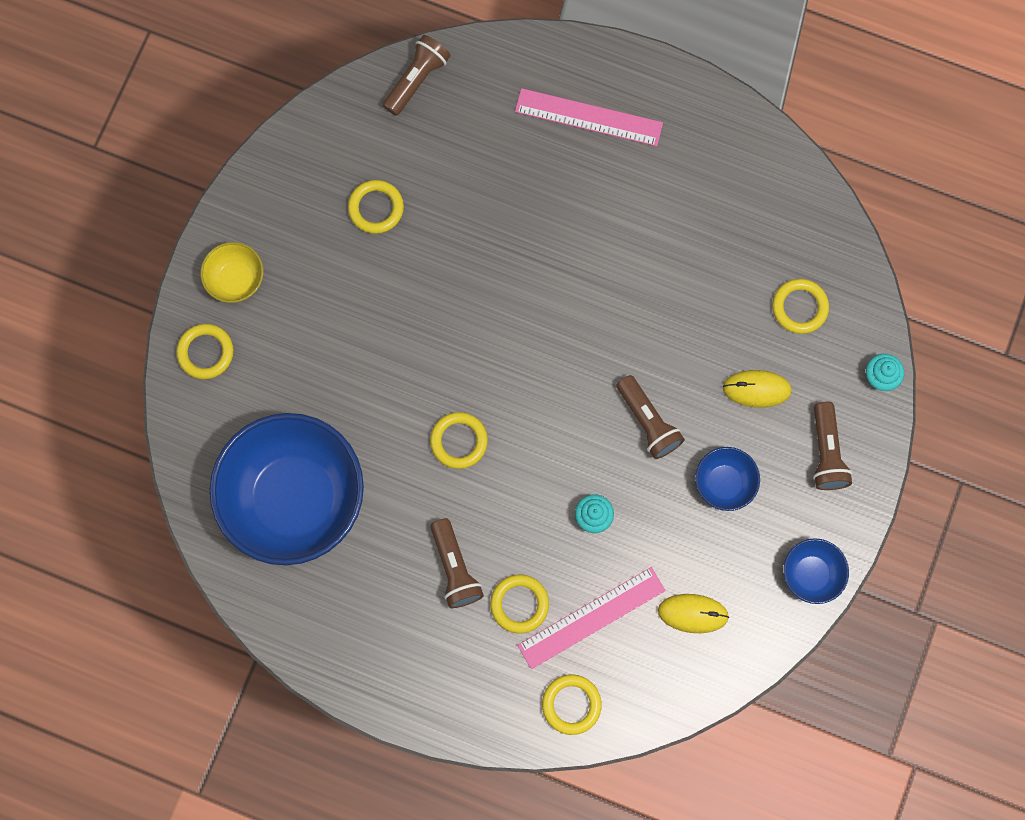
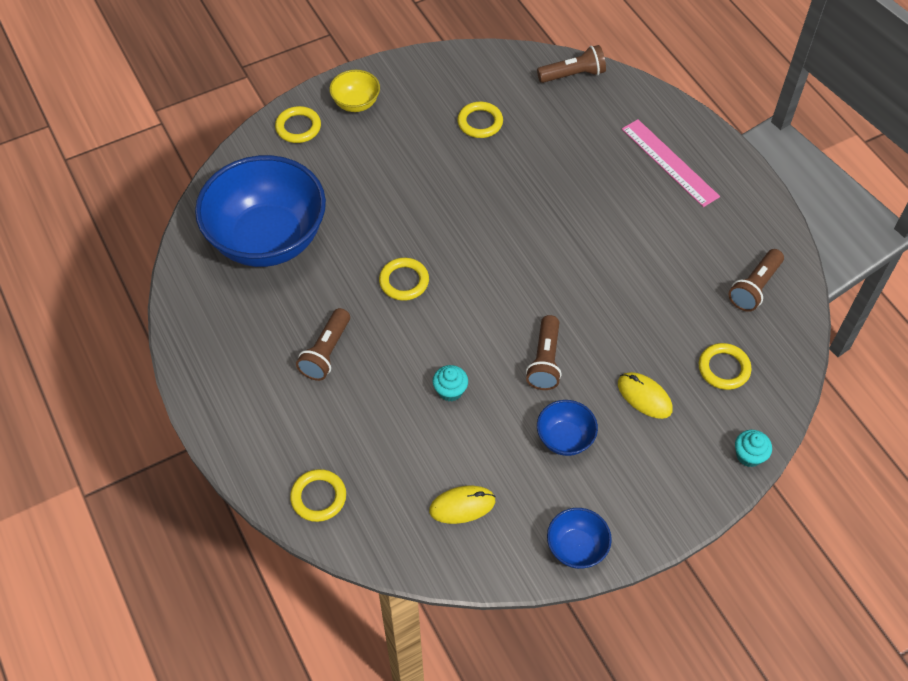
camera: 40 degrees right, 20 degrees down
yellow ring [490,575,549,634] -> none
pink ruler [517,567,666,669] -> none
yellow mouse [658,594,729,633] -> yellow mouse turned 60 degrees counterclockwise [429,486,496,524]
brown flashlight [813,401,853,490] -> brown flashlight moved to [729,249,784,312]

